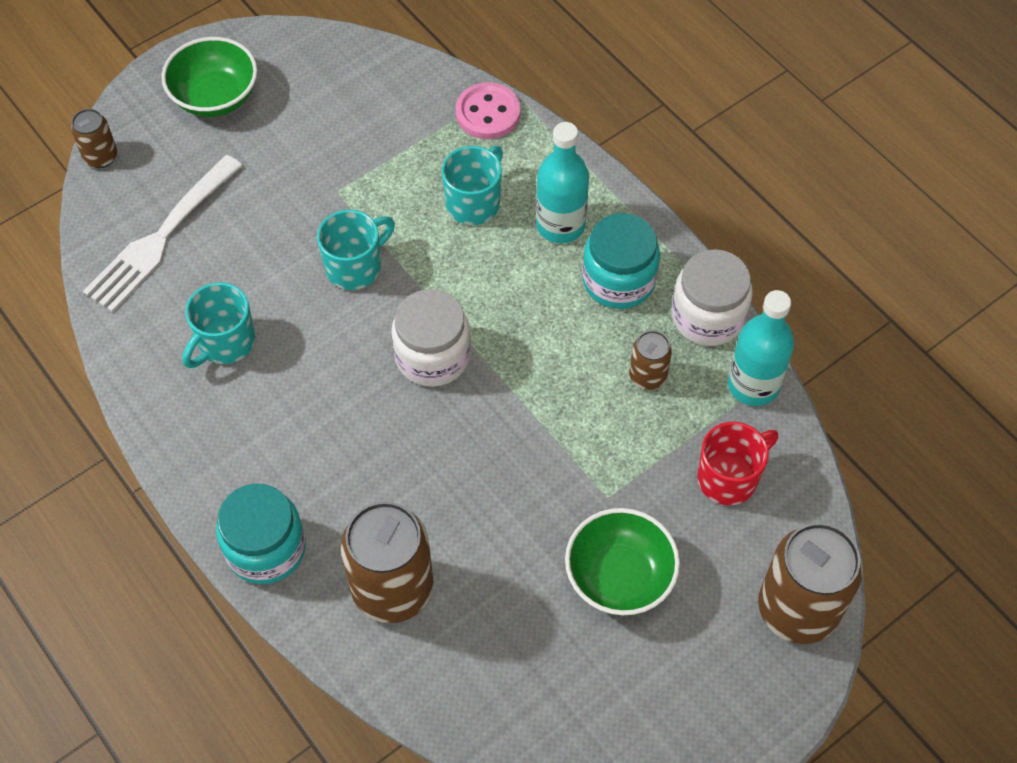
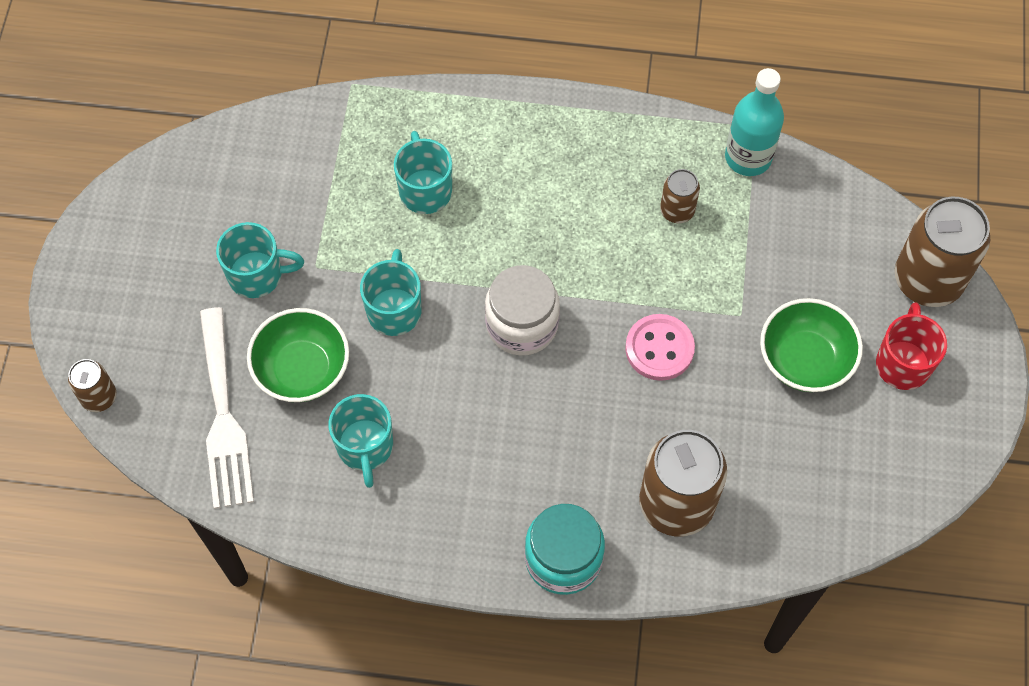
camera: 45 degrees left, 5 degrees up
green bowl [161,37,257,117] -> green bowl moved to [247,308,349,402]
pink button [456,82,521,139] -> pink button moved to [625,314,695,381]
turquoise bottle [536,122,589,243] -> none
turquoise jar [582,213,660,309] -> none
white jar [671,249,753,346] -> none
red mug [697,422,778,505] -> red mug moved to [876,302,947,390]
none -> turquoise mug [216,222,304,298]

